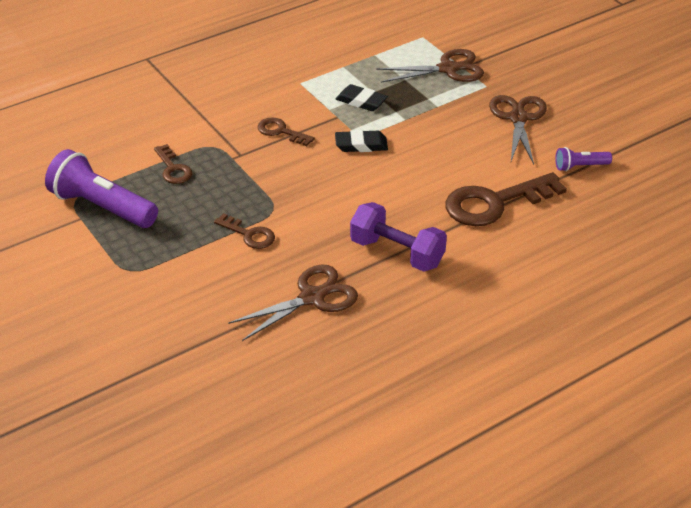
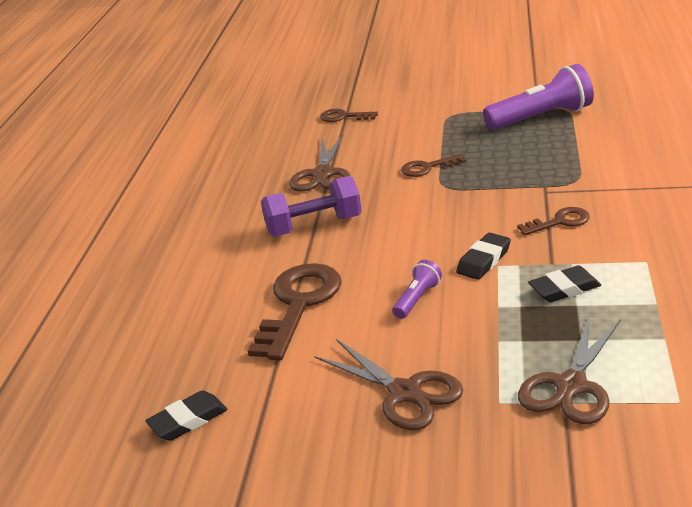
camera: 135 degrees right, 10 degrees down
brown key [154,144,193,184] -> brown key moved to [320,109,378,122]
purple flashlight [555,147,612,171] -> purple flashlight moved to [392,260,442,319]
none -> black eraser [145,390,228,441]

